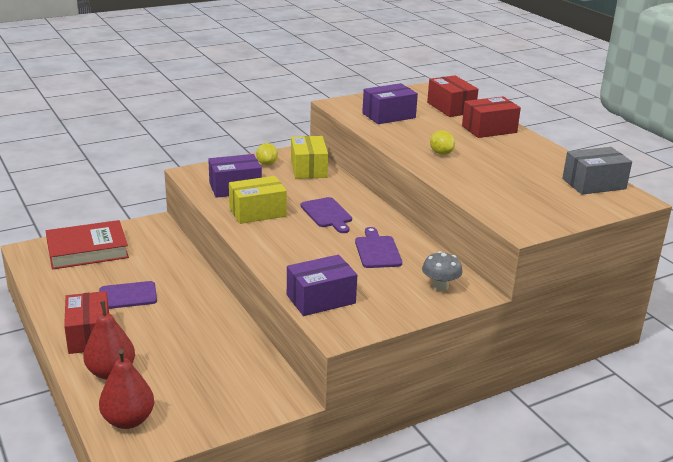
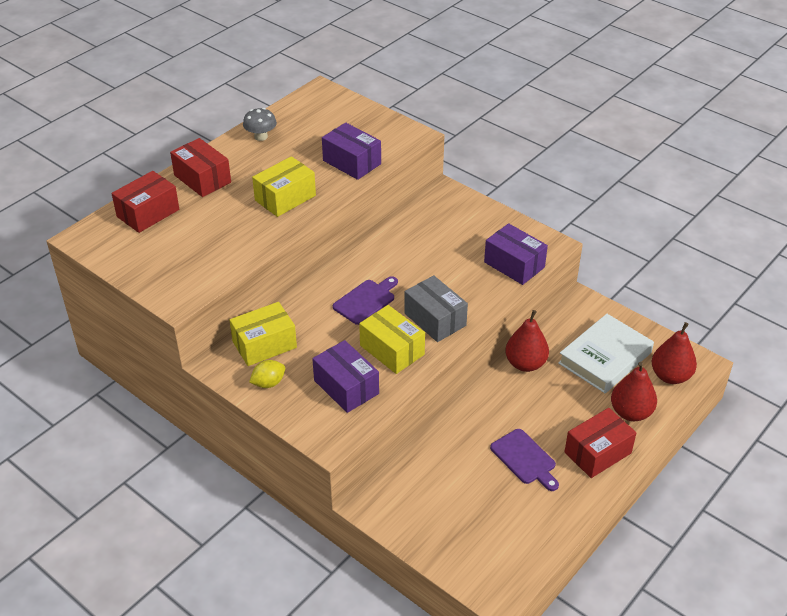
camera: 110 degrees left, 15 degrees up
red book [46,220,129,270] -> none
purple cutting board [355,227,402,268] -> none
purple box [362,83,418,124] -> purple box moved to [322,122,381,180]
grey mushroom [422,251,462,291] -> grey mushroom moved to [243,108,277,141]
yellow lemon [430,130,455,155] -> yellow box [252,156,316,217]
grey box [562,147,632,195] -> grey box moved to [404,275,468,342]
none -> red pear [505,310,549,372]
none -> white book [558,314,654,393]

